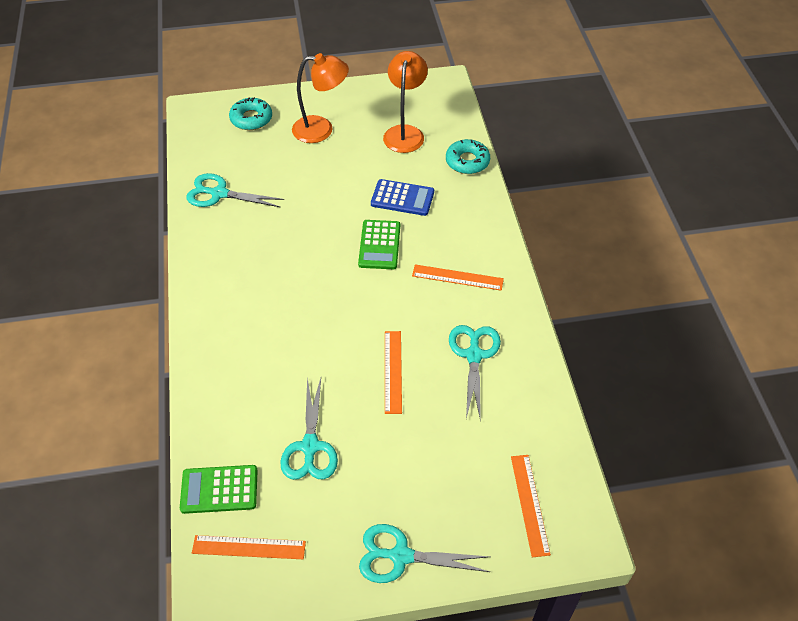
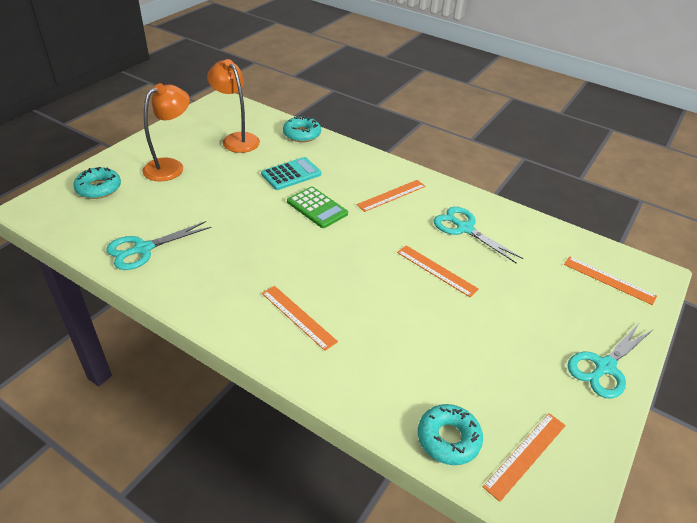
camera: 50 degrees left, 10 degrees down
green calculator [180,465,258,514] -> turquoise donut [418,404,483,465]
turquoise scissors [280,377,338,480] -> none
blue calculator [371,179,434,216] -> turquoise calculator [261,157,321,190]
none -> orange ruler [262,286,338,351]

